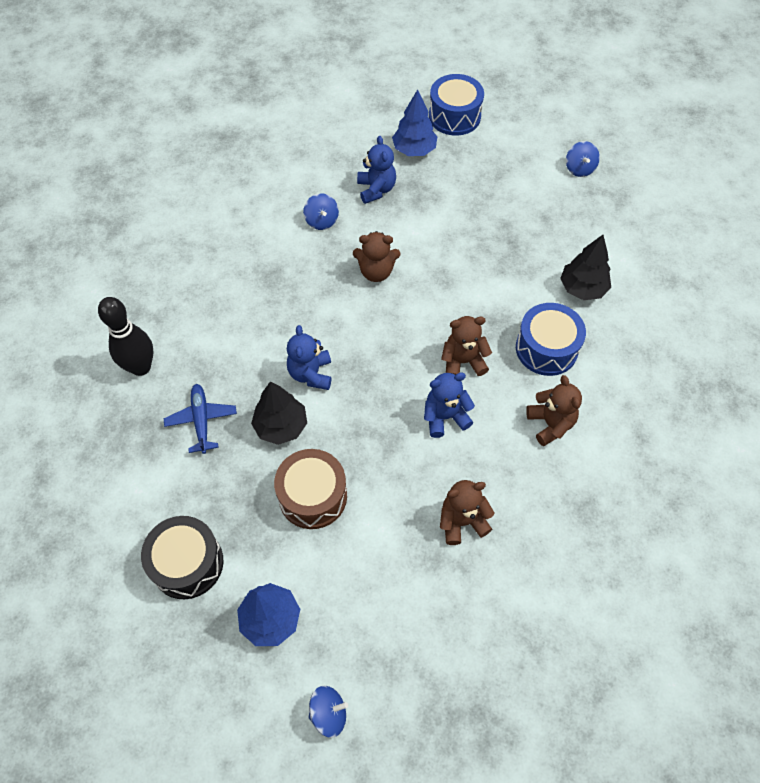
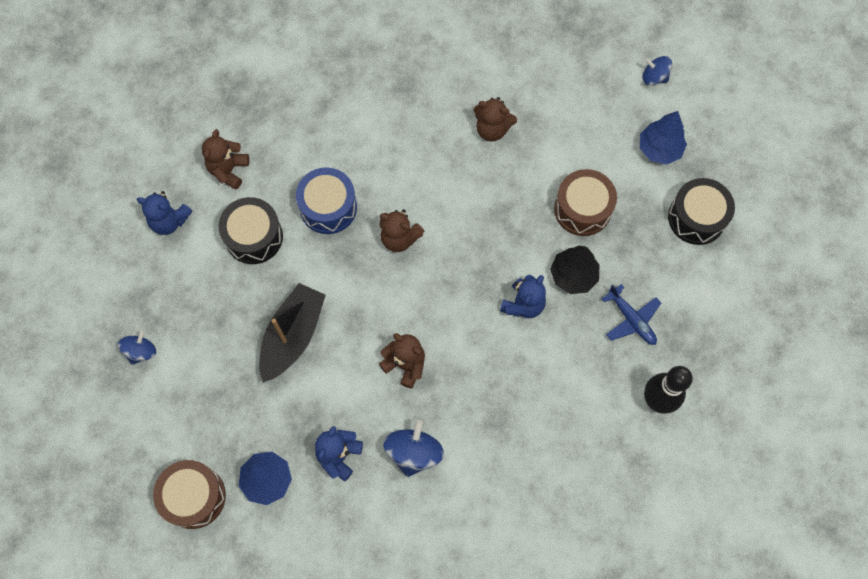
camera: 145 degrees left, 10 degrees up
blue plane [164,384,237,454] -> blue plane turned 60 degrees counterclockwise [602,284,661,345]
blue spinning top [303,193,339,230] -> blue spinning top [383,420,444,477], size x1.56
blue teddy bear [424,372,475,438] -> blue teddy bear moved to [137,191,192,235]
blue drum [429,74,484,136] -> brown drum [153,460,226,529]
brown teddy bear [526,375,582,446] -> brown teddy bear moved to [202,129,249,190]
black tree [560,235,611,300] -> black drum [218,197,283,264]
none -> black boat [259,283,326,383]

